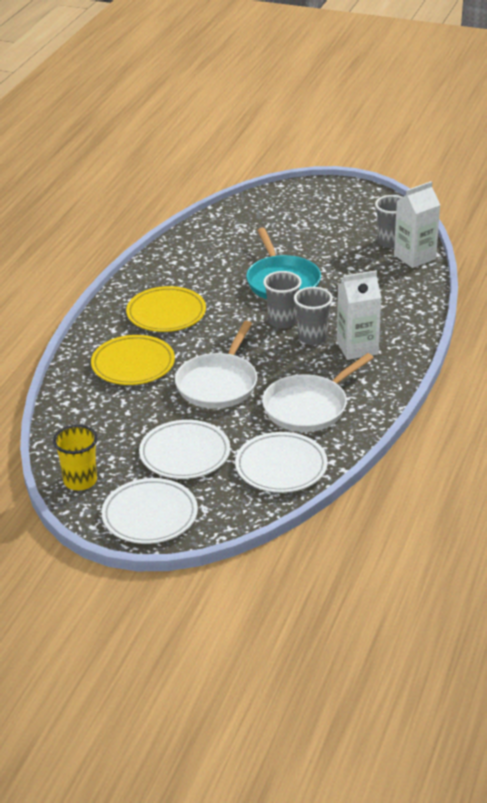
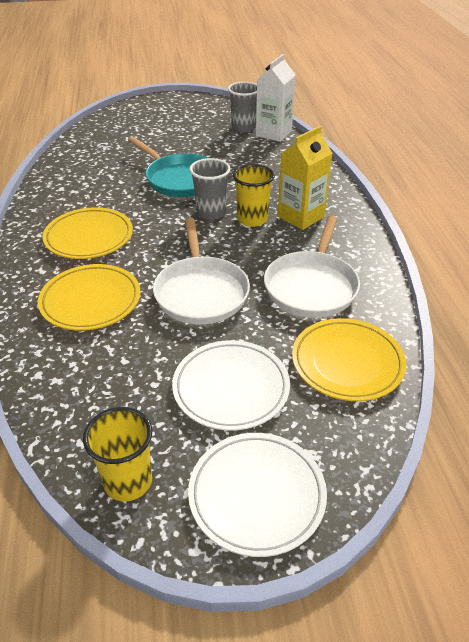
camera: 30 degrees left, 5 degrees up
white plate [235,432,328,493] -> yellow plate [292,318,406,401]
grey cup [294,287,333,345] -> yellow cup [233,164,275,227]
white carton [337,270,382,360] -> yellow carton [278,126,333,230]

